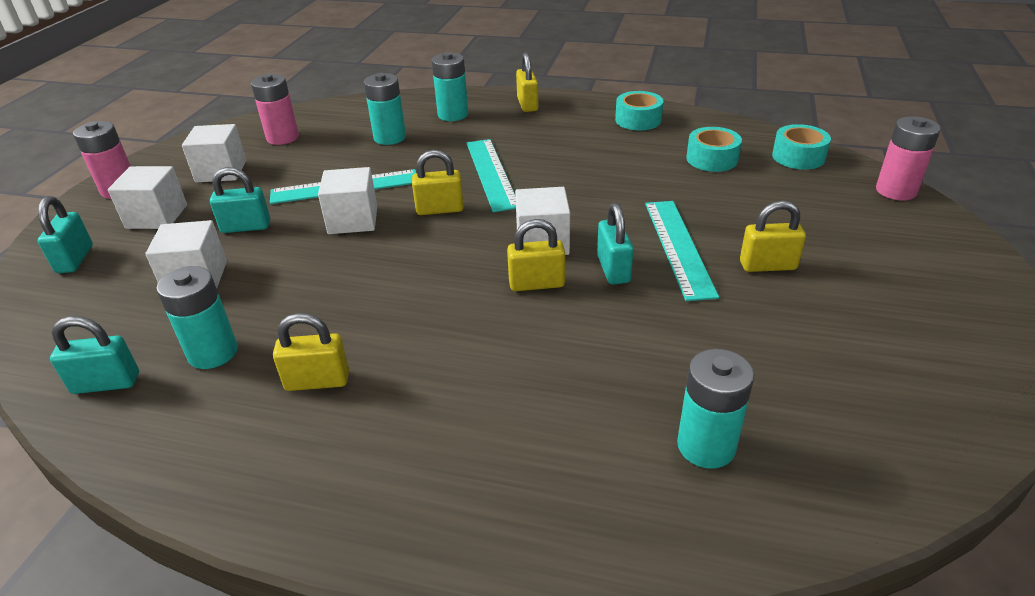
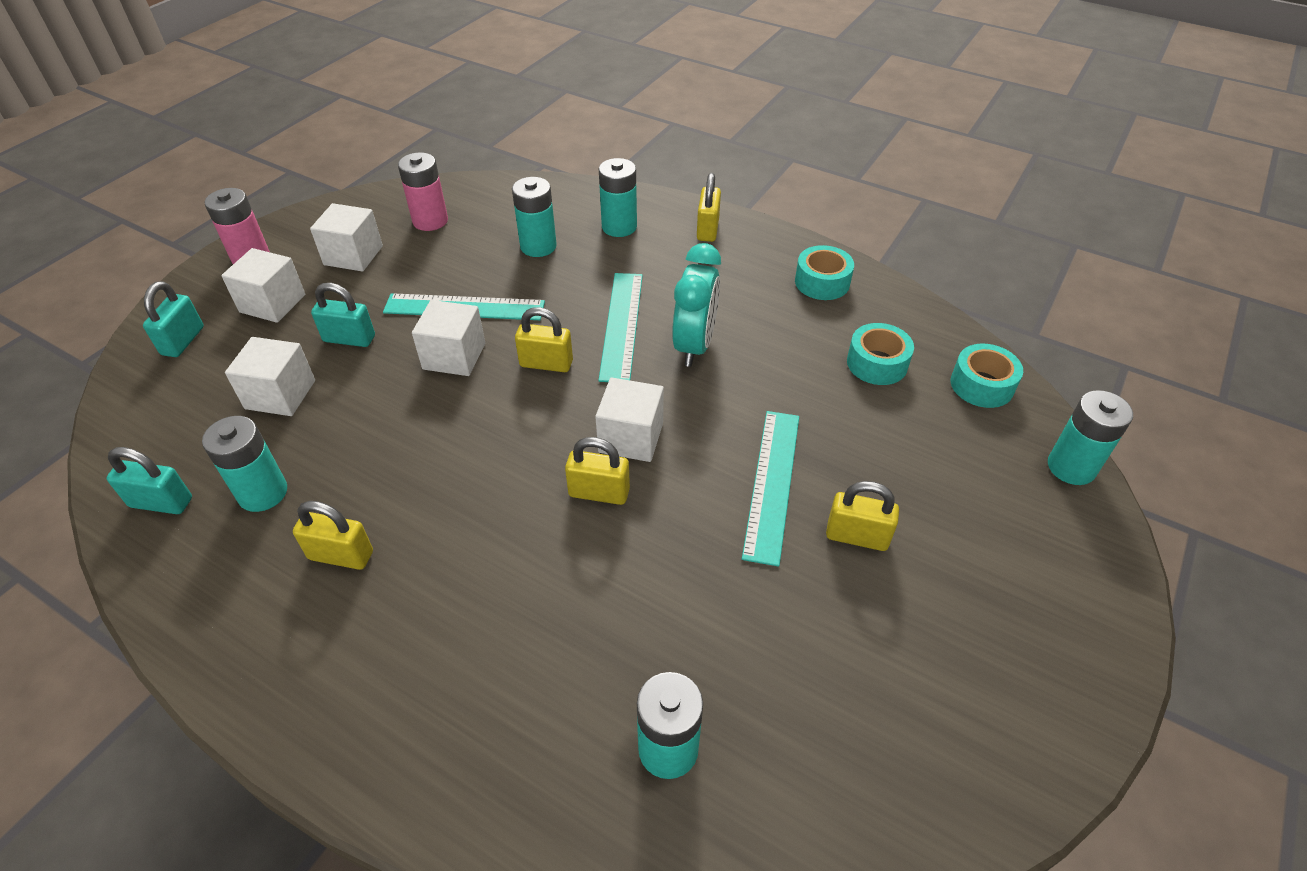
camera: 15 degrees right, 10 degrees up
turquoise padlock [597,203,634,285] -> none
pink battery [876,116,941,200] -> turquoise battery [1048,390,1133,485]
none -> turquoise clock [672,243,721,367]

